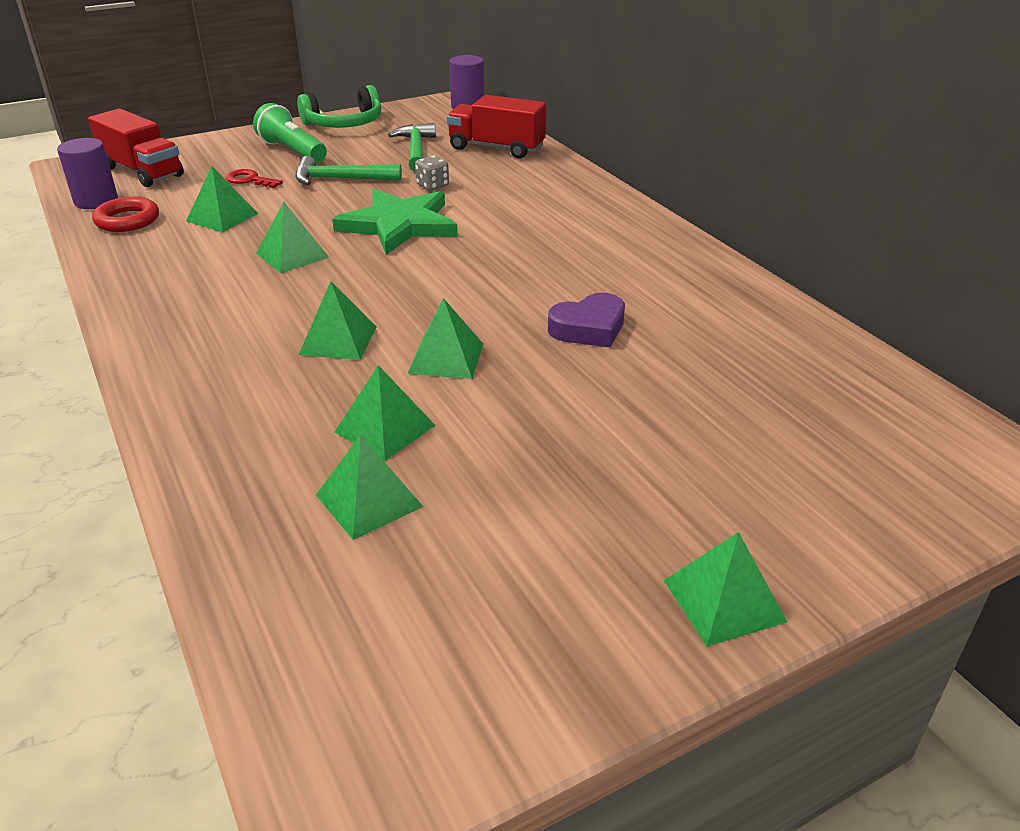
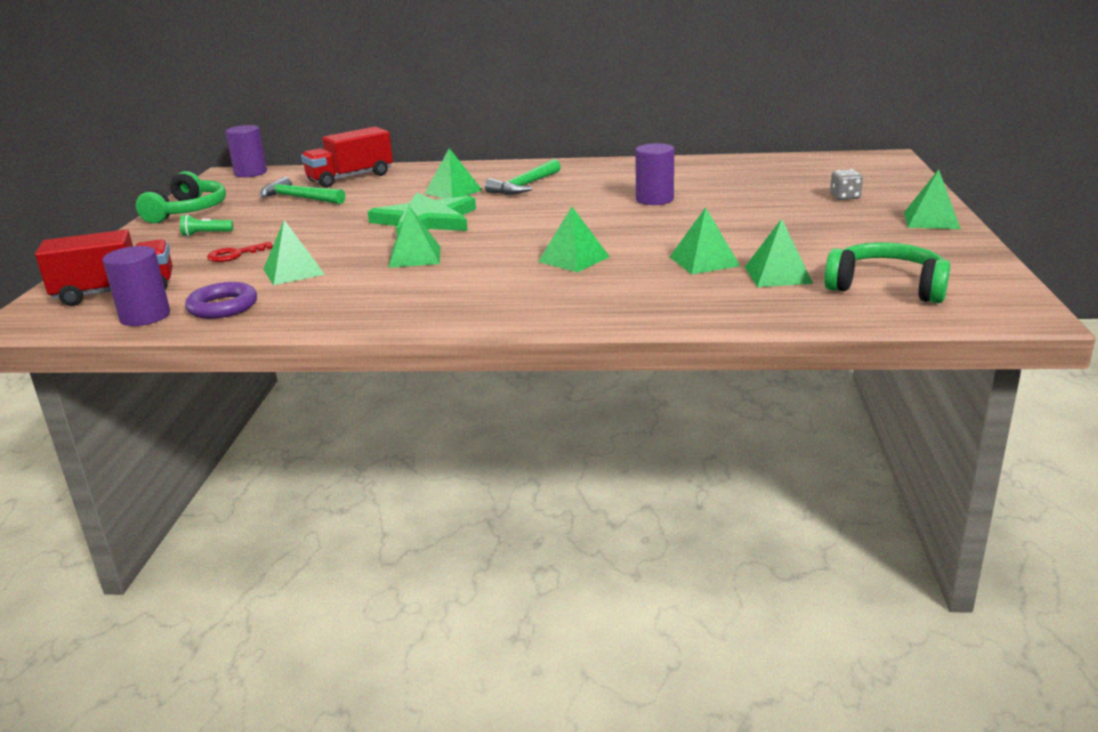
camera: 55 degrees left, 10 degrees down
red ring [92,197,159,232] -> purple ring [185,282,257,319]
green flashlight [253,103,327,163] -> green flashlight [180,214,233,237], size x0.52
green hammer [295,156,402,185] -> green hammer moved to [485,159,561,195]
green pyramid [408,298,483,379] -> green pyramid moved to [425,148,482,199]
grey dice [415,155,449,191] -> grey dice moved to [830,169,863,200]
purple heart [548,293,625,347] -> purple cylinder [635,143,674,205]
none -> green headphones [824,242,950,303]

